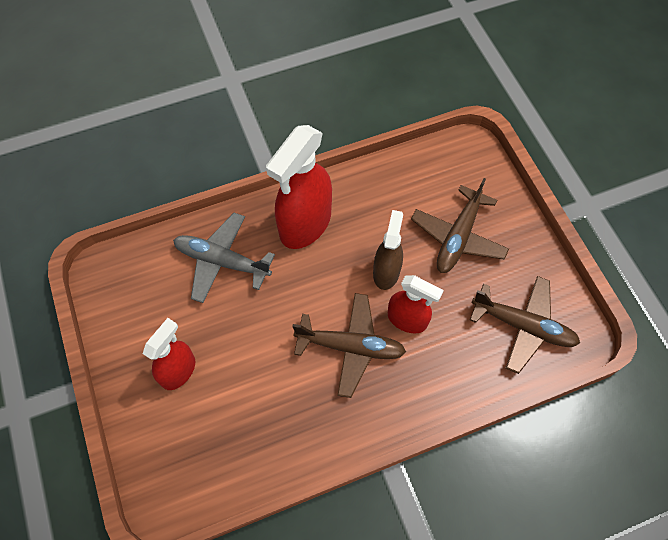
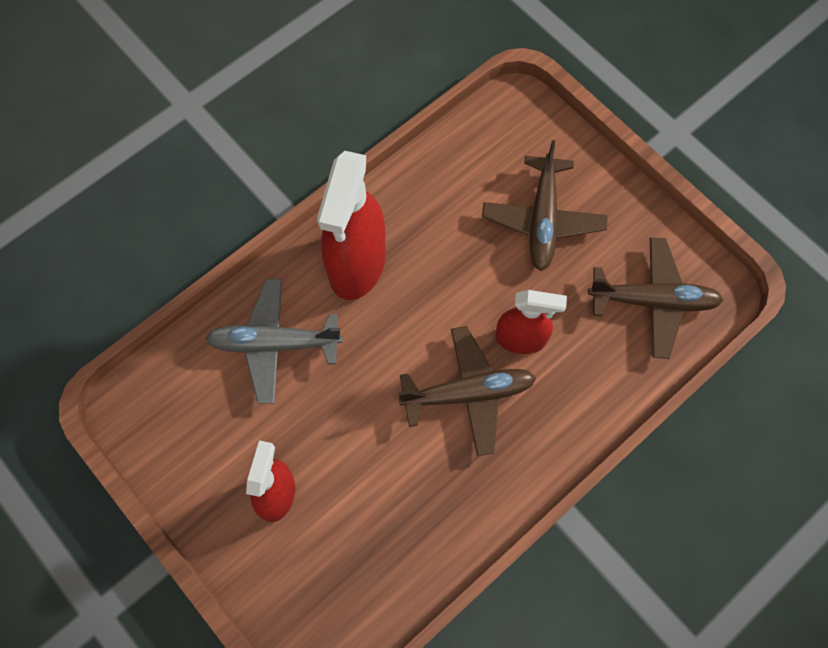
camera: 20 degrees left, 5 degrees up
brown spray bottle [373,210,403,290] -> none

